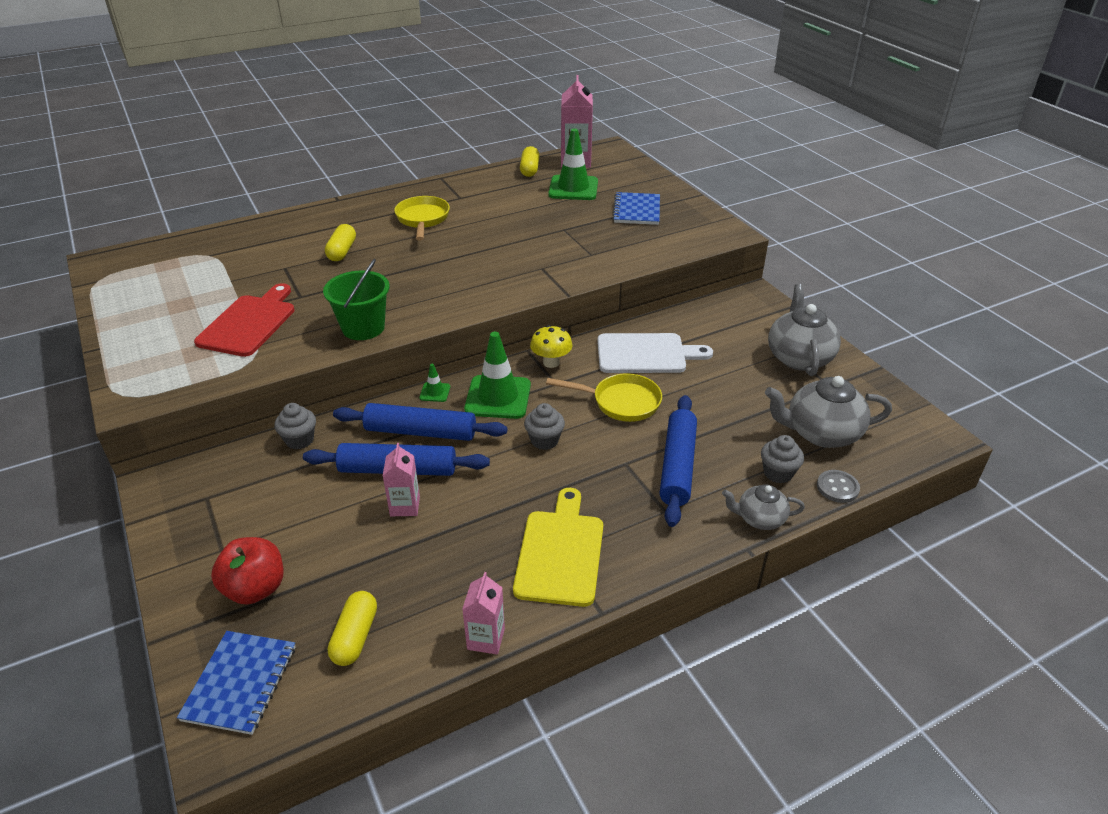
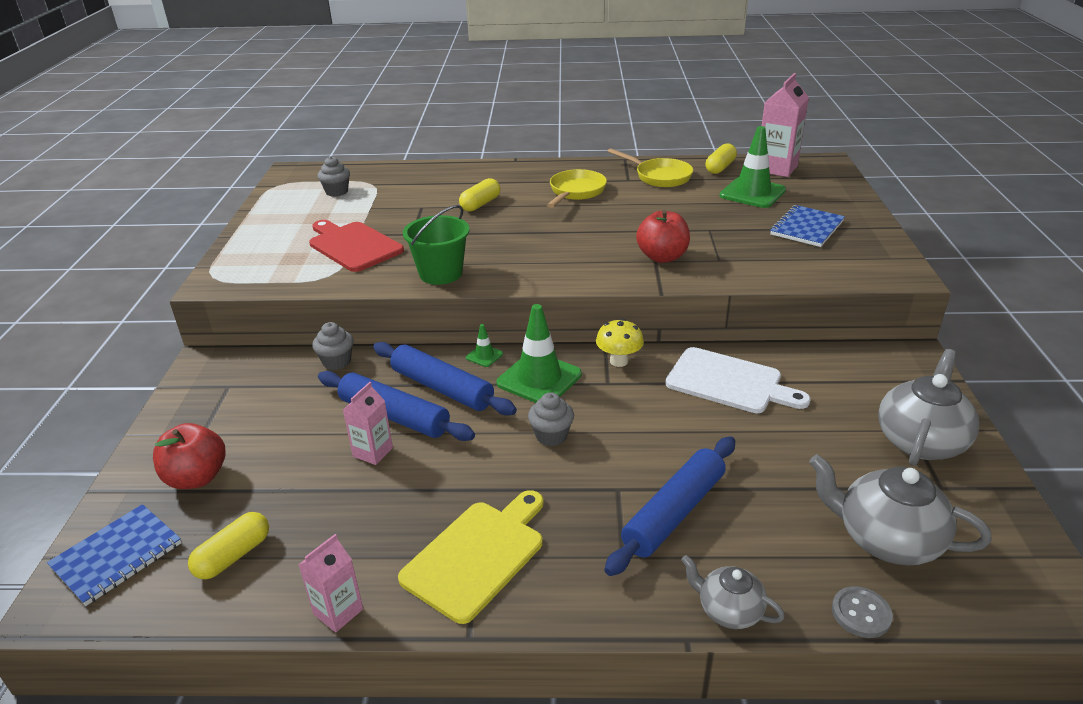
camera: 30 degrees right, 5 degrees down
red cutting board [194,283,295,357] -> red cutting board turned 90 degrees counterclockwise [309,220,404,272]
yellow pan [546,373,662,422] -> yellow pan moved to [607,148,693,187]
grey cupcake [761,435,804,483] -> grey cupcake moved to [317,156,350,197]
none -> red apple [636,210,690,263]

